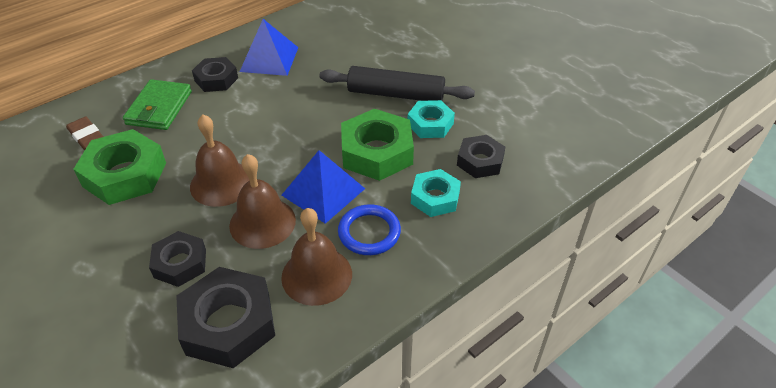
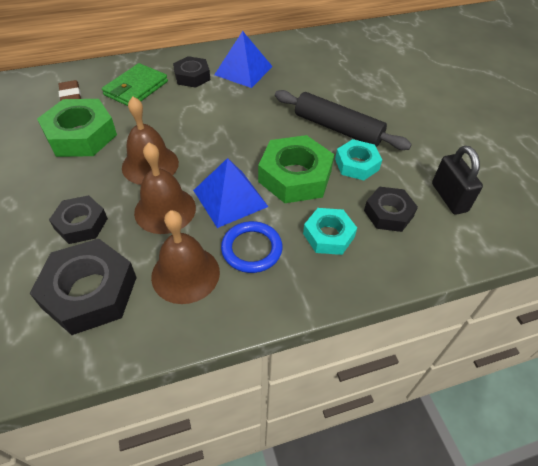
camera: 20 degrees right, 5 degrees up
none -> black padlock [432,146,483,215]

